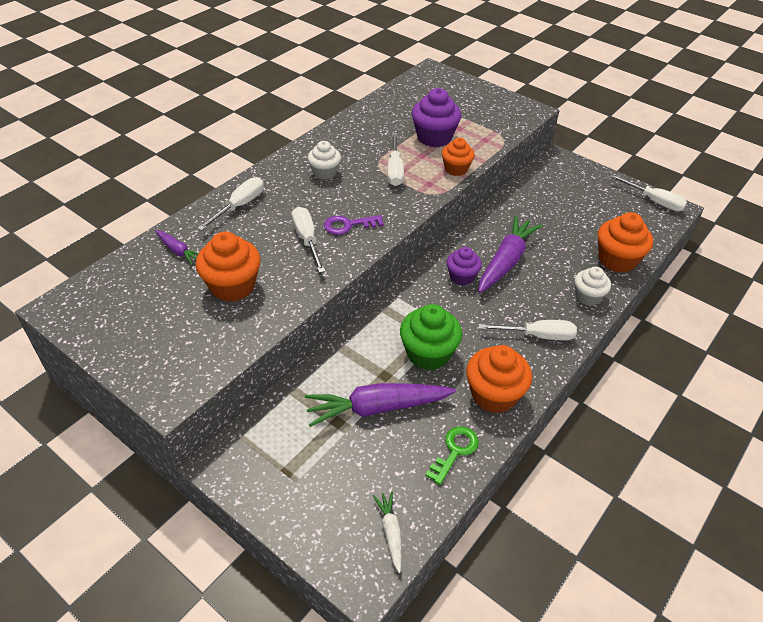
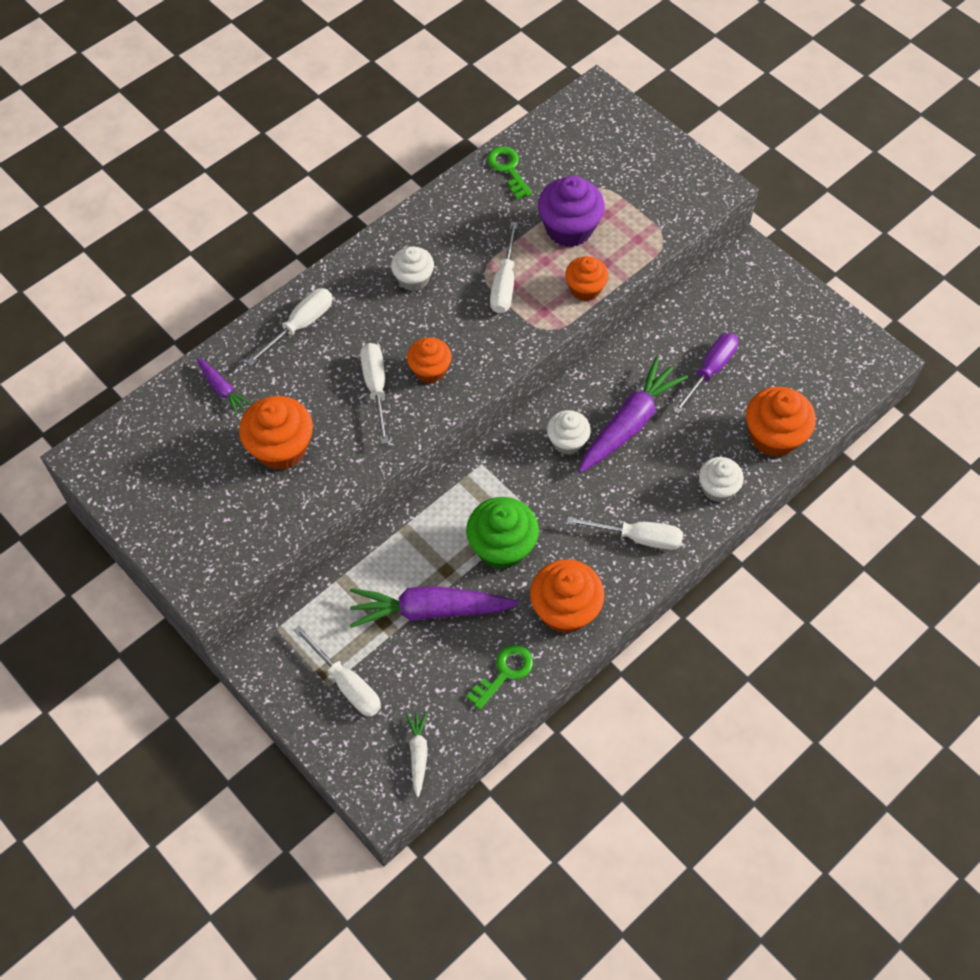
camera: 10 degrees right, 15 degrees up
purple key [324,215,384,235] -> orange cupcake [407,337,452,383]
purple cupcake [447,247,482,286] -> white cupcake [547,410,591,455]
white screwdriver [610,175,687,211] -> white screwdriver moved to [294,625,381,716]
none -> green key [487,147,532,199]
none -> purple screwdriver [673,333,738,414]

